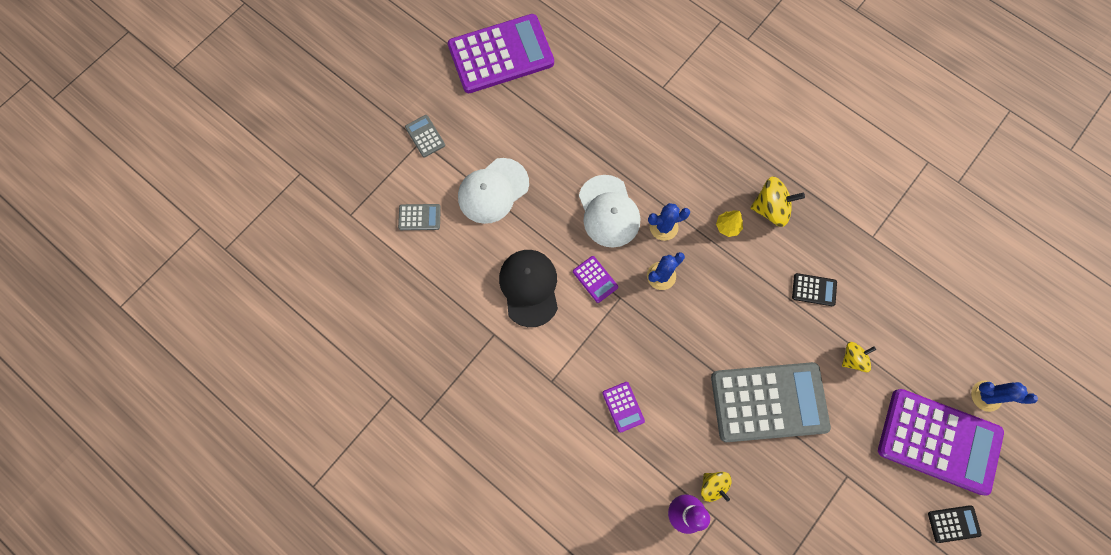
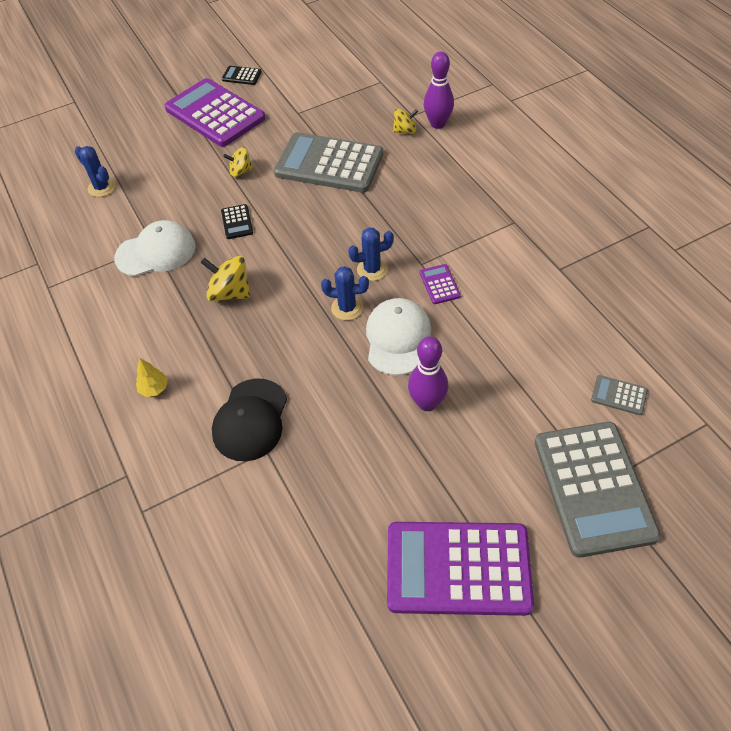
camera: 155 degrees left, 20 degrees down
grey calculator [405,115,445,157] -> grey calculator [535,422,661,558], size x2.46
white cap [458,158,529,224] -> white cap moved to [114,220,196,277]
black cap [499,250,558,327] -> black cap moved to [212,378,287,461]
purple calculator [602,382,645,433] -> none
yellow spinning top [701,472,732,502] -> yellow spinning top turned 90 degrees clockwise [393,109,418,134]
yellow tree [716,210,743,237] -> yellow tree moved to [136,358,168,397]
black calculator [792,273,837,306] -> black calculator turned 135 degrees counterclockwise [221,204,253,239]
blue cactus [971,381,1038,412] -> blue cactus moved to [75,146,116,197]
none -> purple bowling pin [408,336,448,411]

